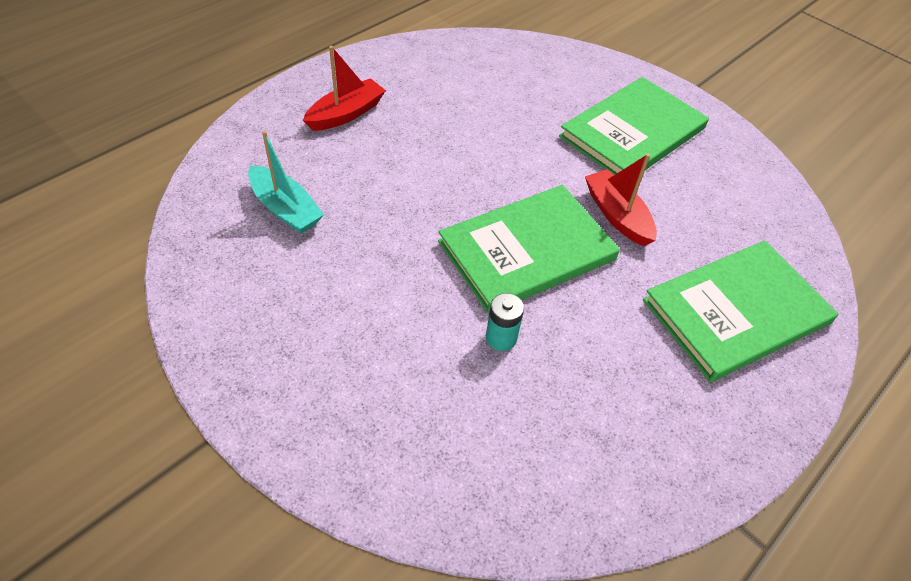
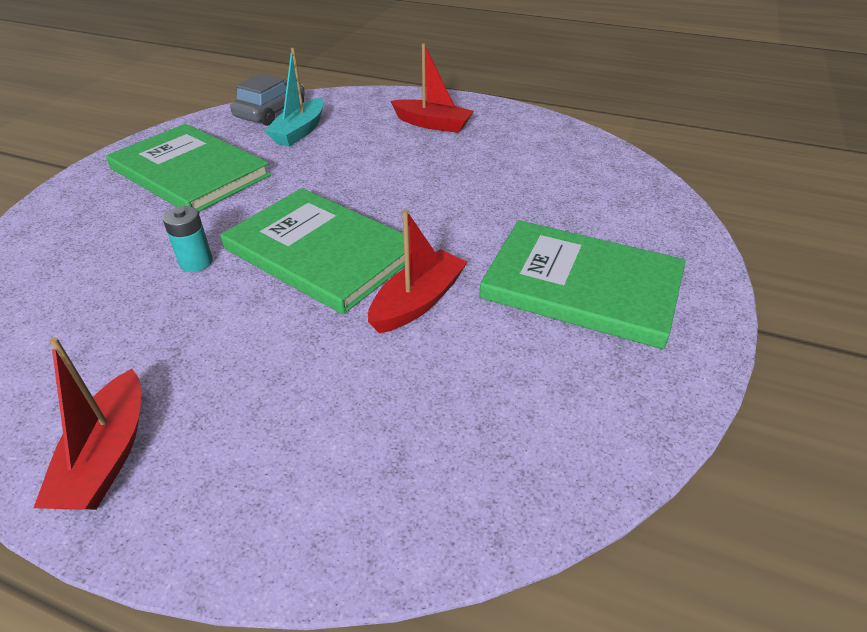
camera: 70 degrees right, 10 degrees down
green book [643,241,839,382] -> green book moved to [106,124,271,212]
none -> red boat [34,337,141,510]
none -> grey car [230,74,305,126]

